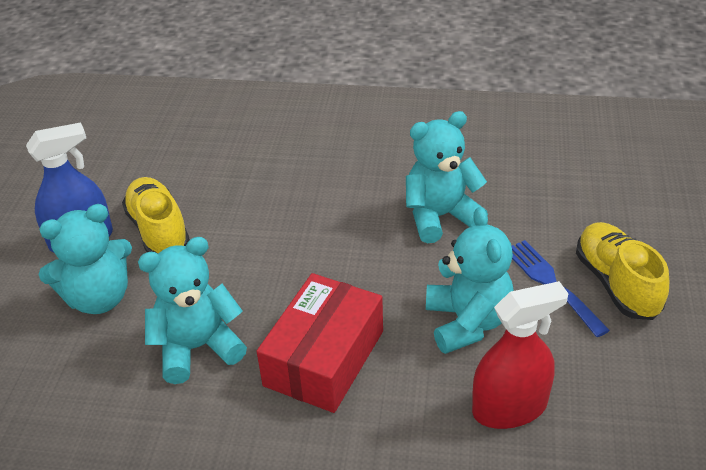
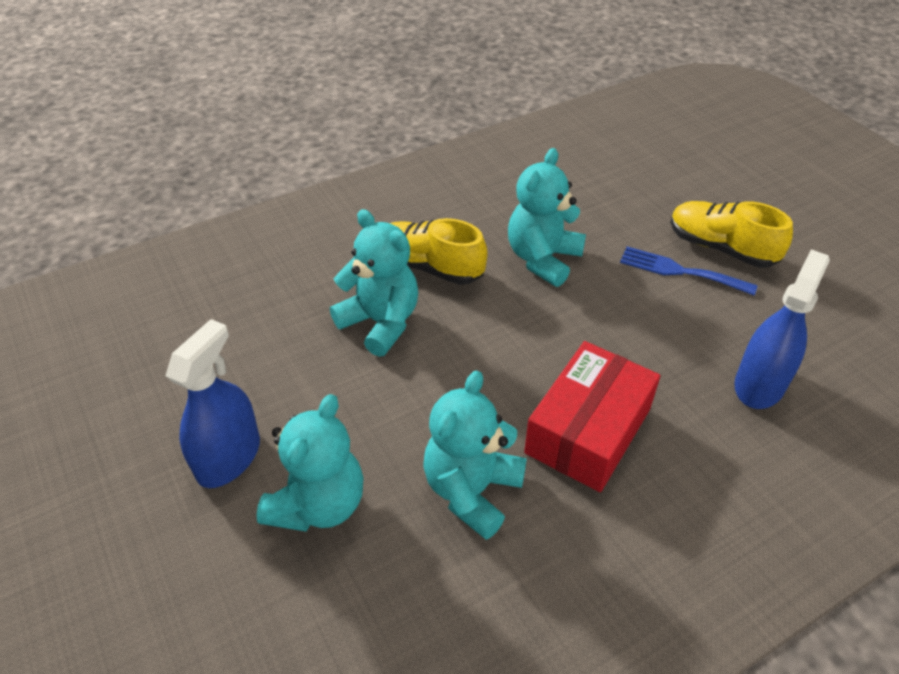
camera: 40 degrees left, 5 degrees up
yellow shoe [122,177,190,254] -> yellow shoe moved to [390,218,488,285]
red box [257,273,383,413] -> red box turned 45 degrees clockwise [524,341,660,492]
turquoise teddy bear [426,207,514,354] -> turquoise teddy bear moved to [330,209,418,357]
red spray bottle [472,281,568,429] -> blue spray bottle [734,249,830,409]

